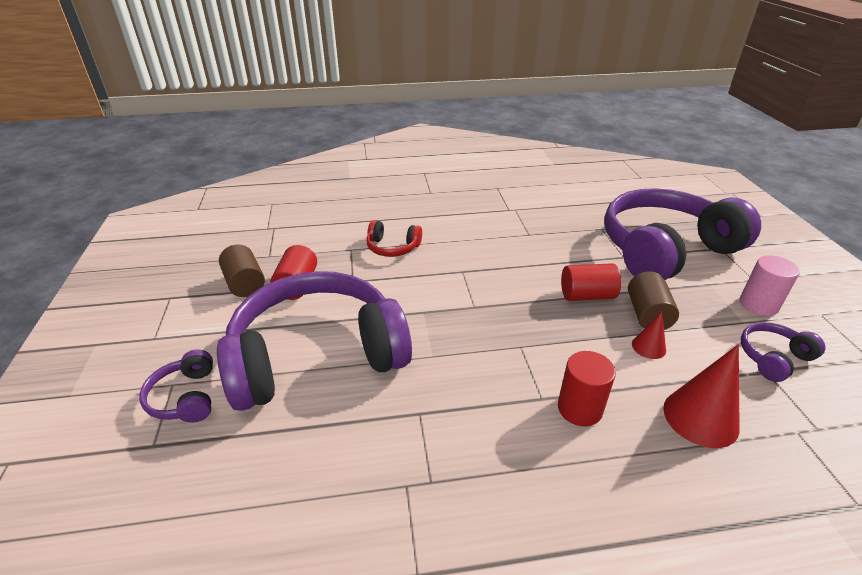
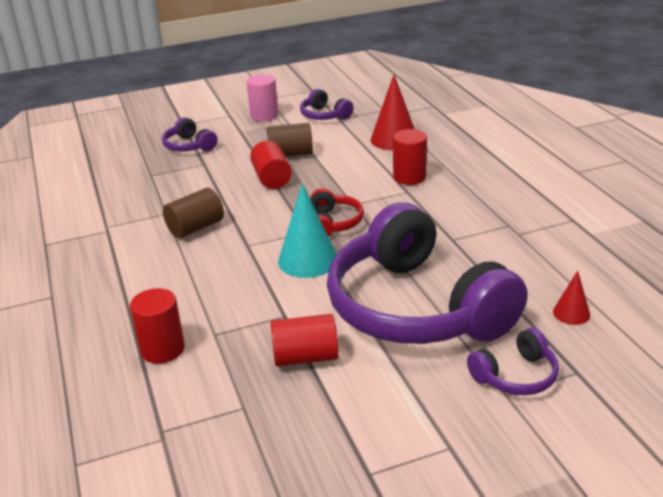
camera: 100 degrees left, 5 degrees down
brown cylinder [219,244,265,297] -> brown cylinder moved to [163,188,224,238]
red headphones [366,220,422,257] -> red headphones moved to [310,188,364,237]
purple headphones [604,188,761,280] -> purple headphones [162,117,218,152], size x0.41
red cone [632,312,666,359] -> red cone moved to [553,271,590,325]
none -> red cylinder [130,288,185,364]
none -> turquoise cone [278,184,337,278]

